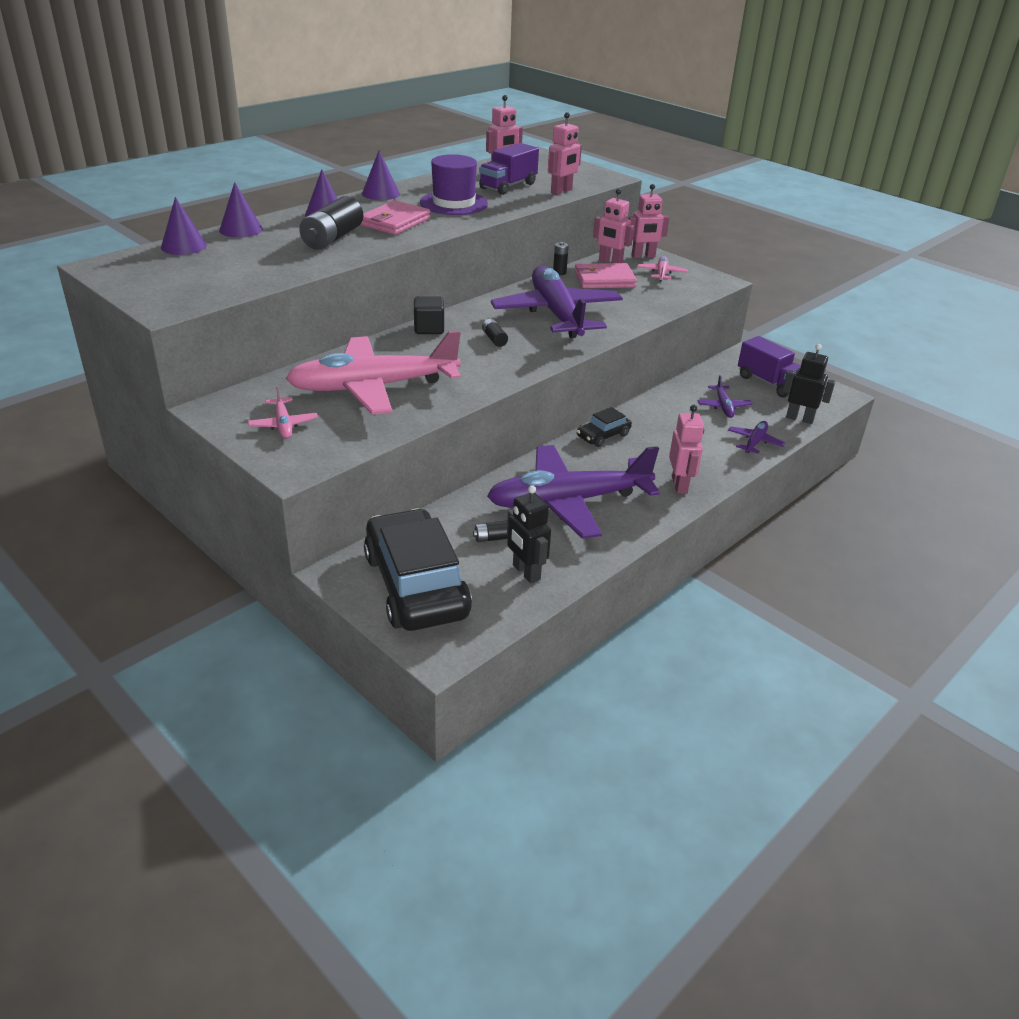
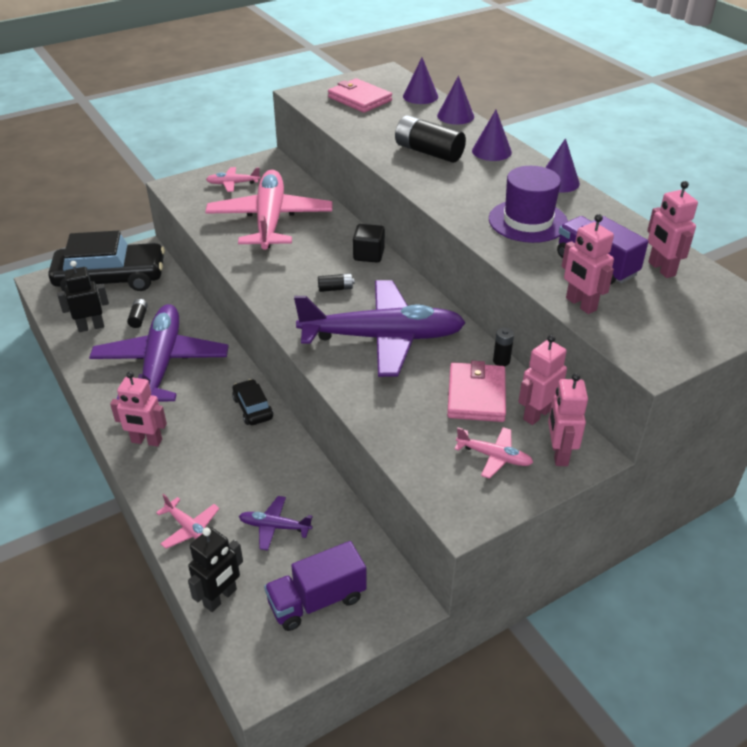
camera: 105 degrees right, 5 degrees up
pink wallet [360,200,430,235] -> pink wallet moved to [328,78,392,113]
purple plane [728,421,786,454] -> pink plane [156,494,219,549]

